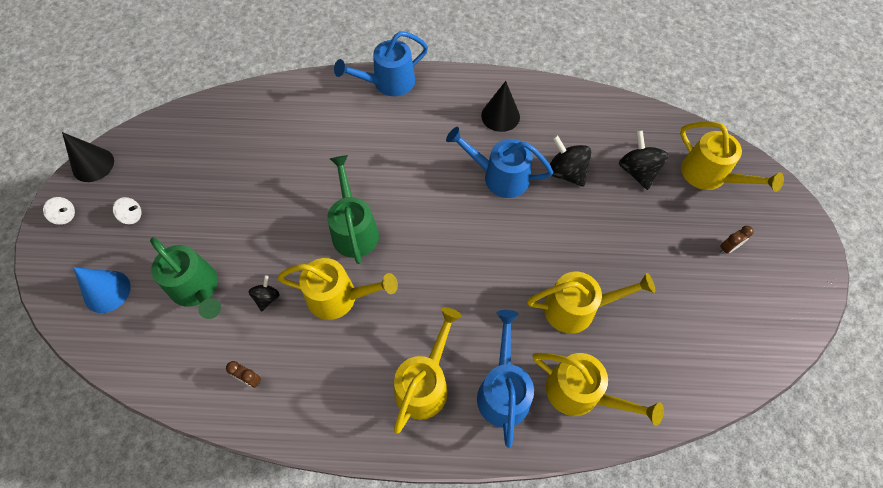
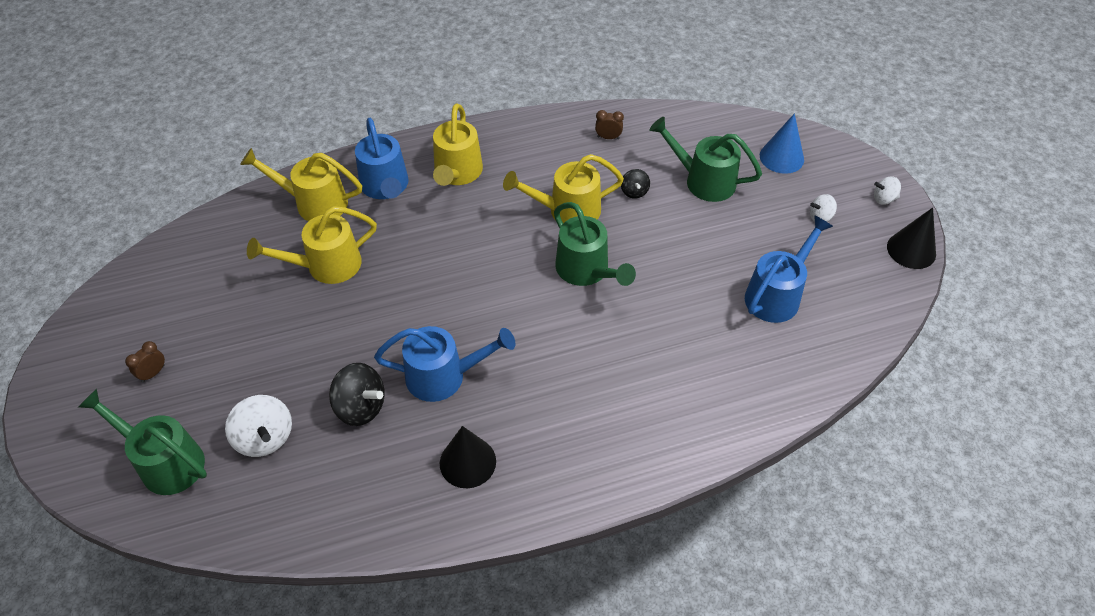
camera: 160 degrees right, 10 degrees down
blue watering can [334,31,428,96] -> blue watering can moved to [745,215,833,323]
black spinning top [619,130,669,190] -> white spinning top [225,395,292,457]
yellow watering can [680,122,784,192] -> green watering can [78,389,207,495]

